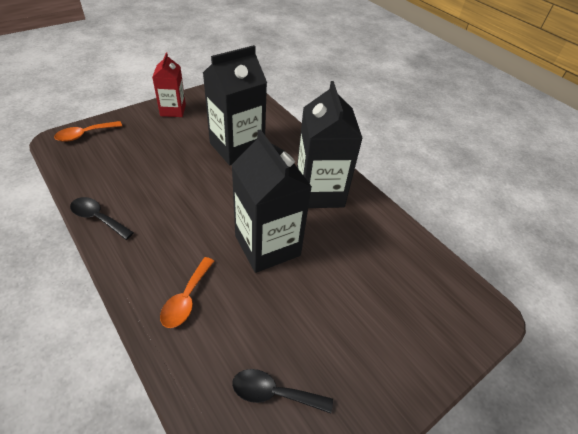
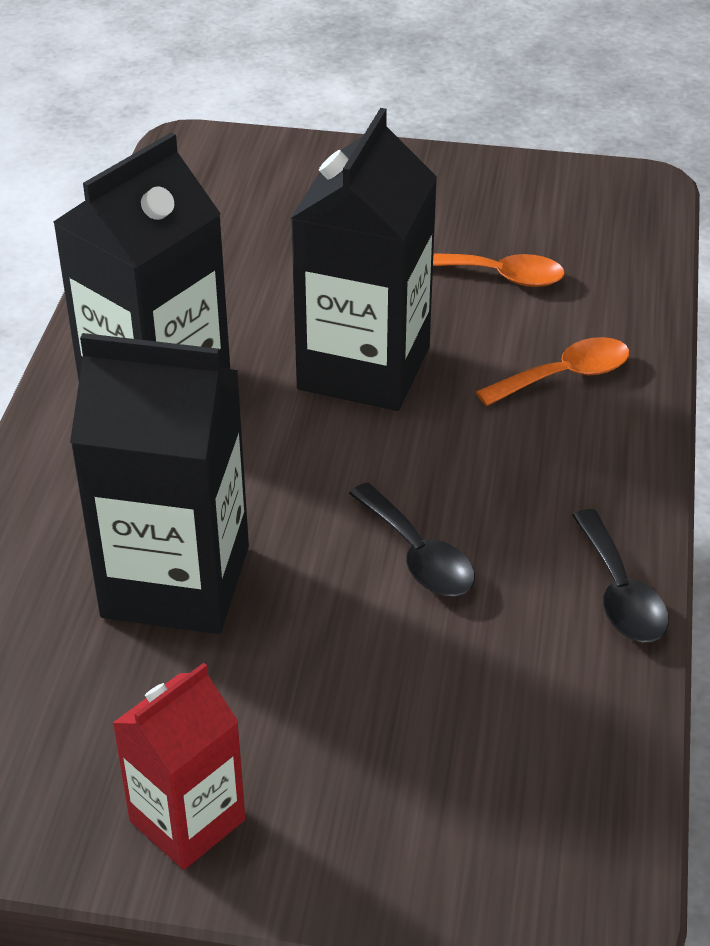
camera: 130 degrees left, 5 degrees down
orange spoon [54,121,122,142] -> orange spoon moved to [433,253,565,287]
black spoon [232,369,333,413] -> black spoon moved to [349,483,475,596]

